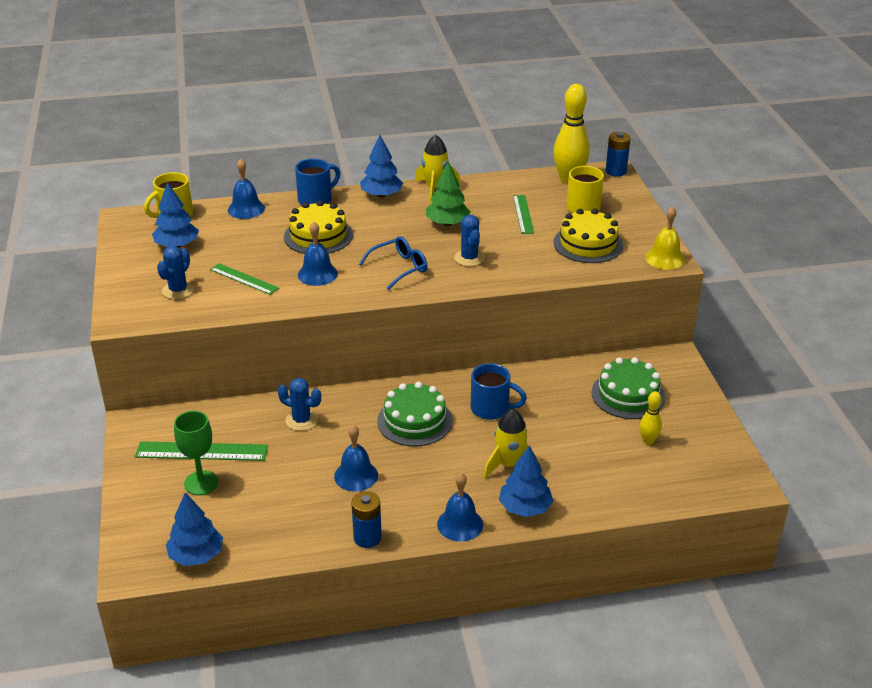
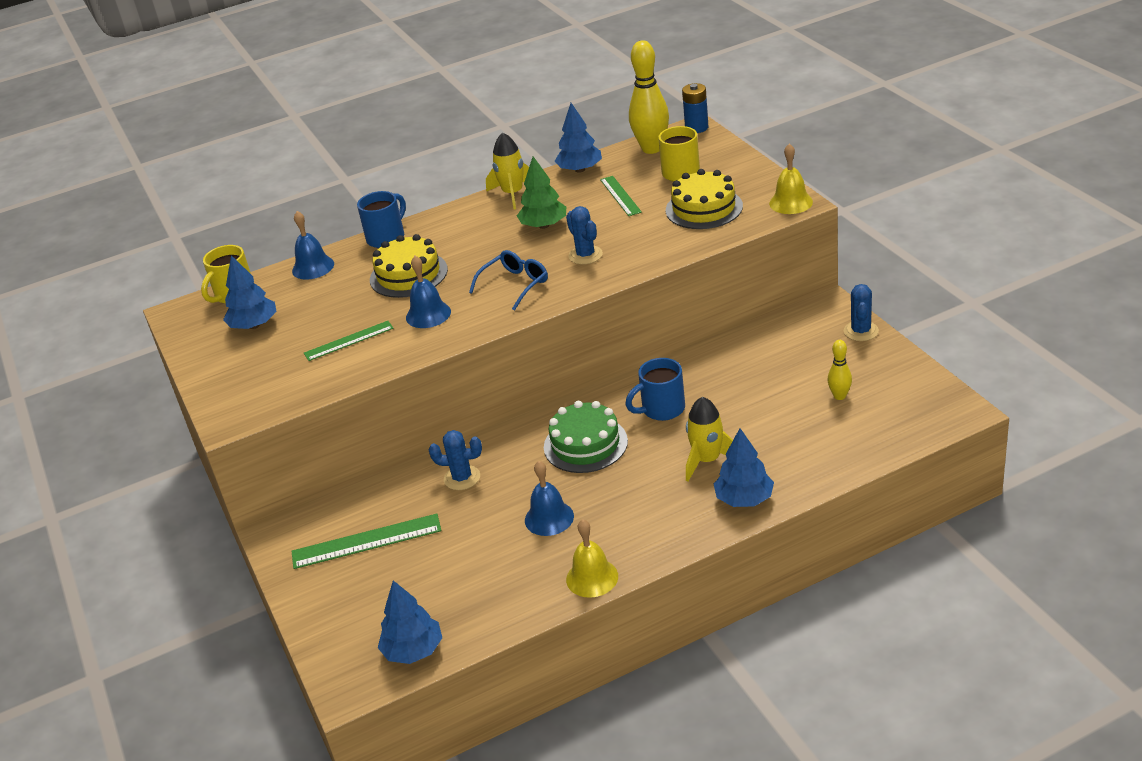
camera: 10 degrees left, 0 degrees up
blue cactus [157,246,194,299] -> blue cactus moved to [844,284,879,341]
green goblet [174,411,219,495] -> none
green ruler [210,263,279,295] -> green ruler turned 45 degrees counterclockwise [304,321,394,361]
blue battery [351,491,382,548] -> yellow bell [566,519,618,598]
blue tree [360,135,403,198] -> blue tree moved to [554,103,602,173]
blue bell [437,473,483,542] -> none
blue mug [471,363,527,420] -> blue mug turned 150 degrees clockwise [625,358,685,421]
green cake [591,357,665,419] -> none

